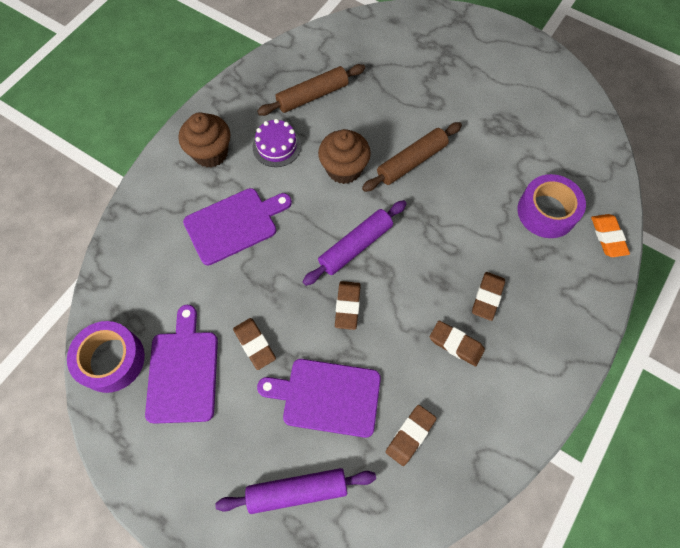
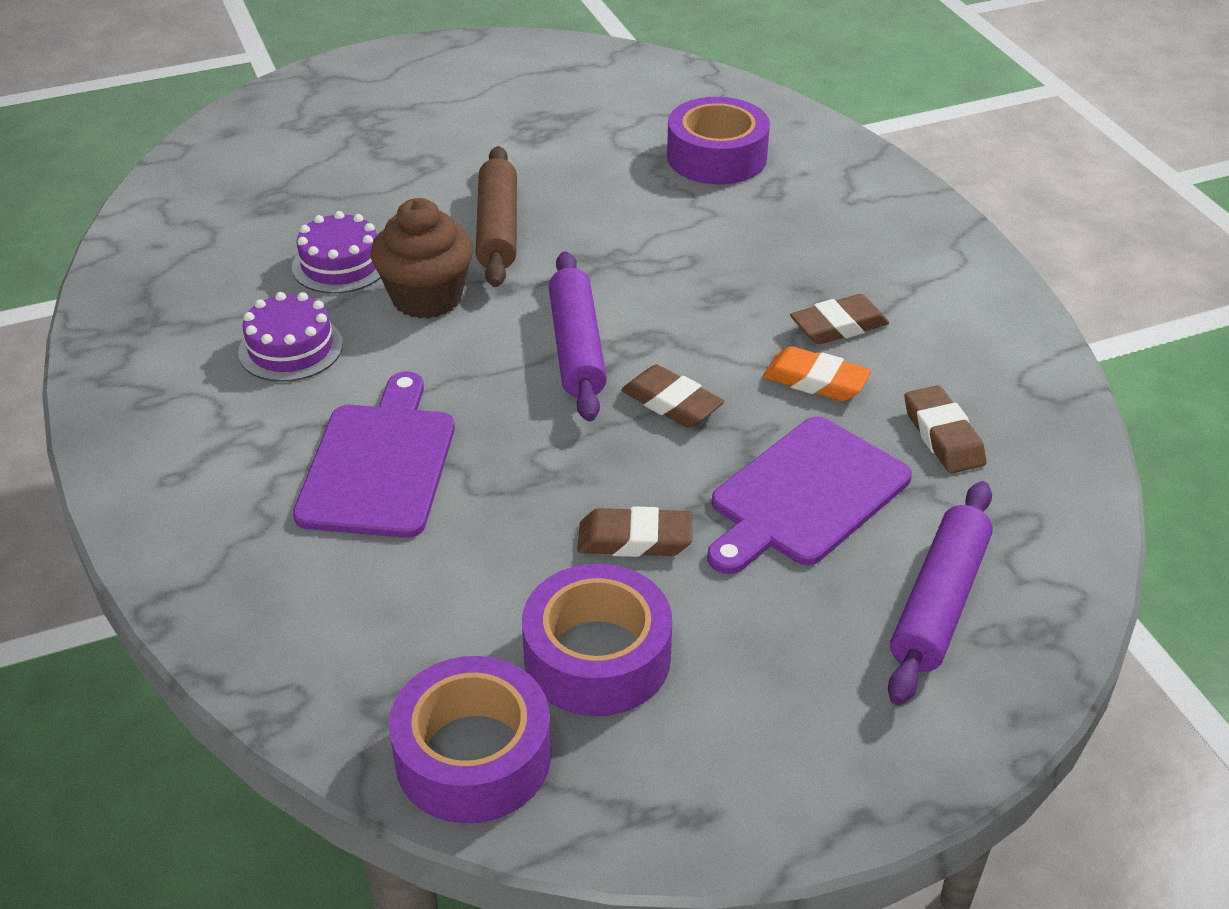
camera: 55 degrees left, 25 degrees down
purple cutting board [145,305,218,424] -> purple tape [522,563,672,716]
brown cupcake [179,112,230,167] -> none
brown rolling pin [257,64,365,116] -> none
brown eraser [472,272,505,321] -> none
orange eraser [591,214,630,257] -> orange eraser moved to [763,346,871,401]
none -> purple cake [292,211,381,294]

